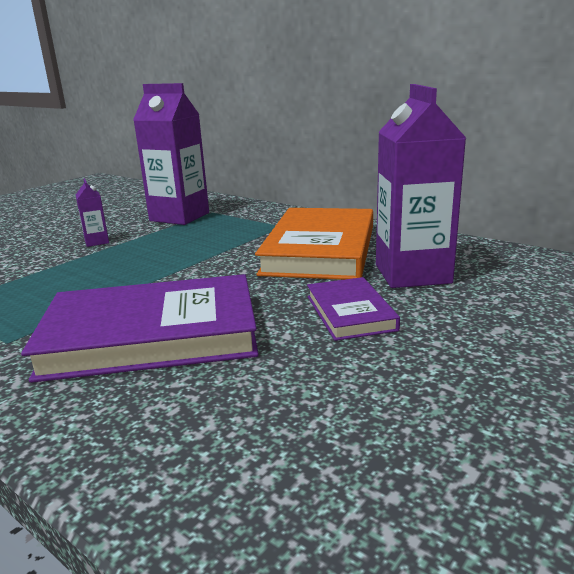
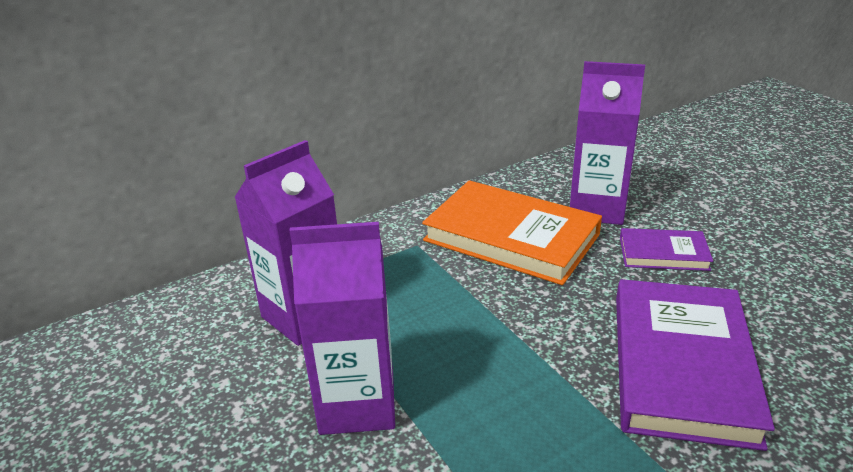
camera: 70 degrees left, 10 degrees up
purple carton [76,179,109,247] -> purple carton [289,222,395,435], size x2.28

